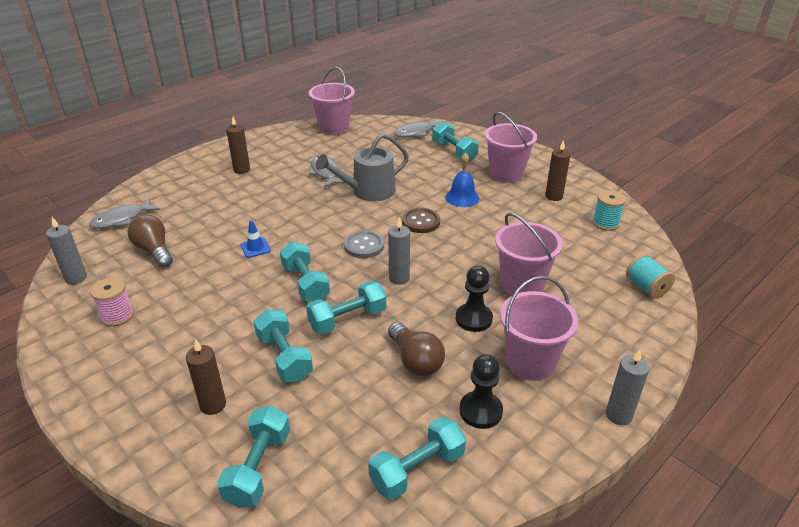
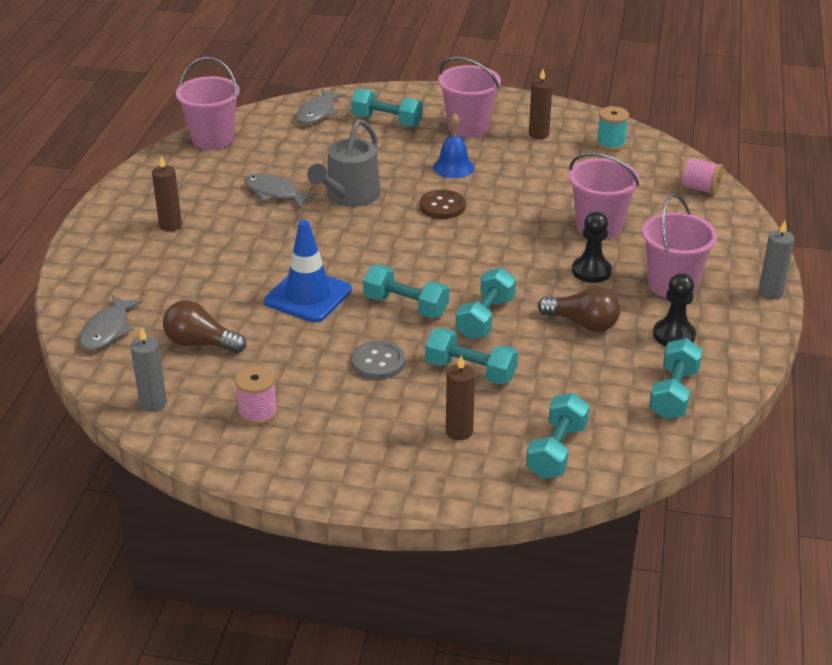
camera: 35 degrees left, 0 degrees up
turquoise dumbbell [217,406,290,508] -> turquoise dumbbell turned 45 degrees clockwise [526,393,590,479]
blue traffic cone [240,220,271,258] -> blue traffic cone [264,220,352,322], size x2.14
grey button [344,230,384,258] -> grey button moved to [352,341,405,380]
grey candle [388,217,410,285] -> none
turquoise spool [626,254,675,299] -> pink spool [678,156,724,195]

